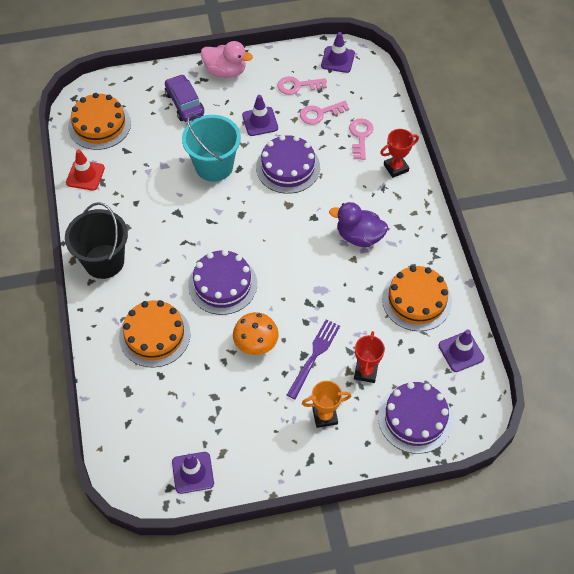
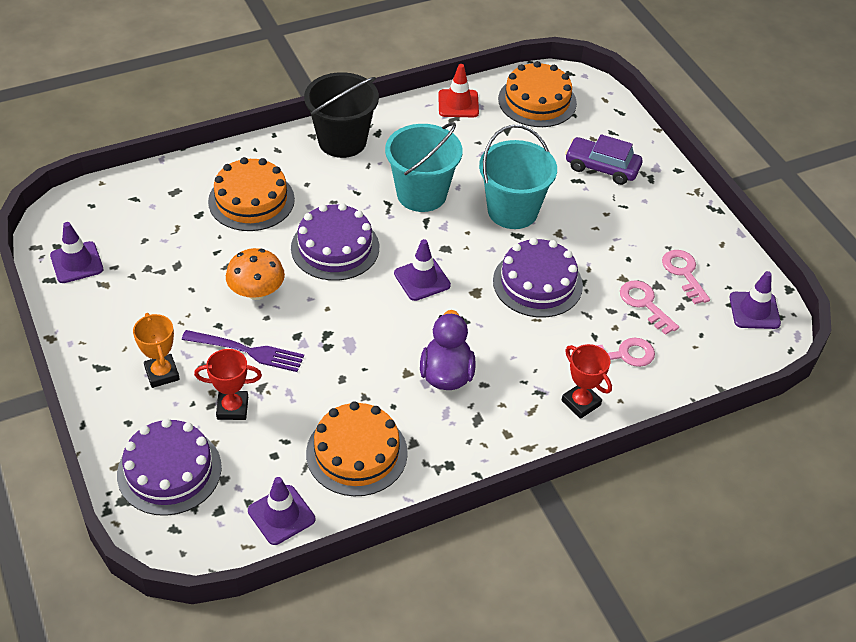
camera: 75 degrees right, 10 degrees down
purple car [165,74,204,122] -> purple car turned 120 degrees counterclockwise [565,134,642,185]
pink duck [201,41,253,78] -> none
purple traffic cone [242,95,278,136] -> purple traffic cone moved to [394,239,451,301]
none -> turquoise bucket [385,122,463,212]

